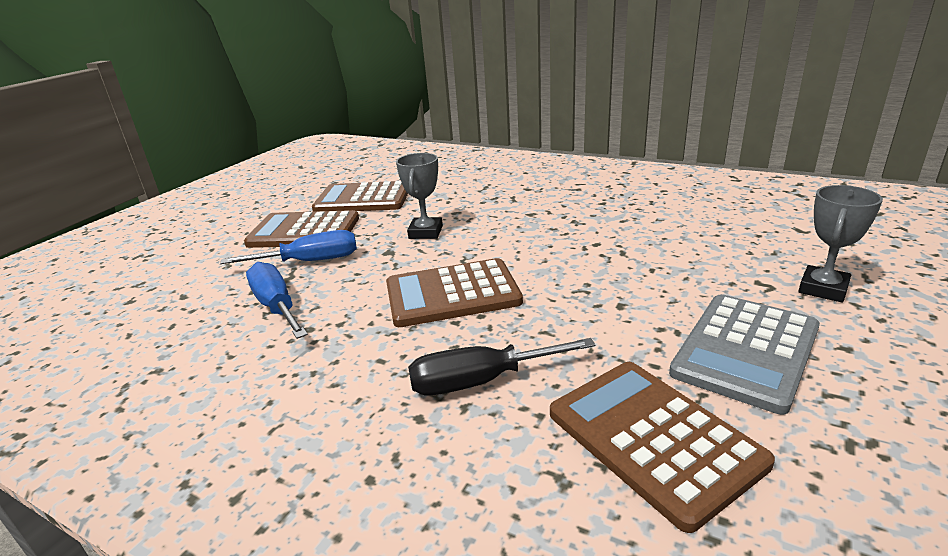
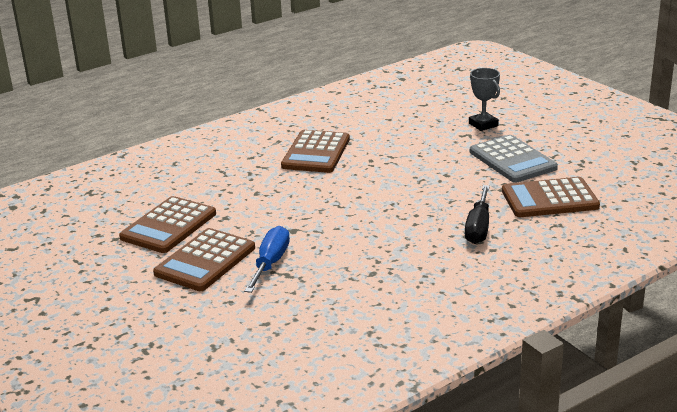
camera: 65 degrees left, 0 degrees up
blue screwdriver [246,262,308,339] -> none
brown calculator [386,258,523,327] -> brown calculator moved to [281,130,350,173]
grey trophy [396,153,443,239] -> none

